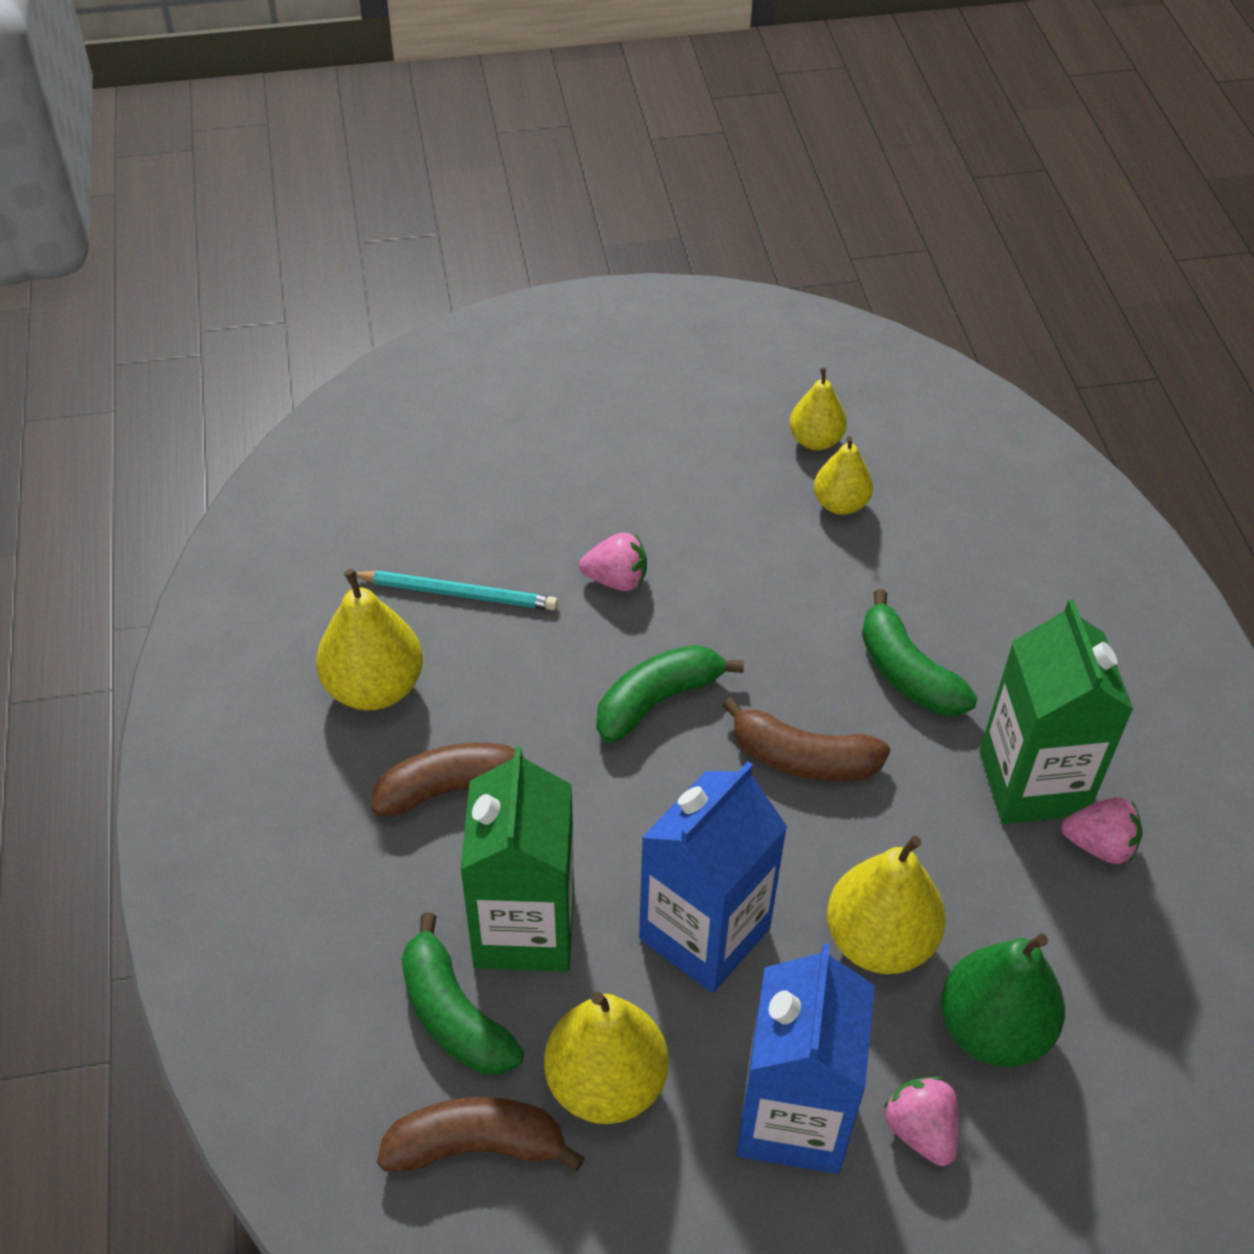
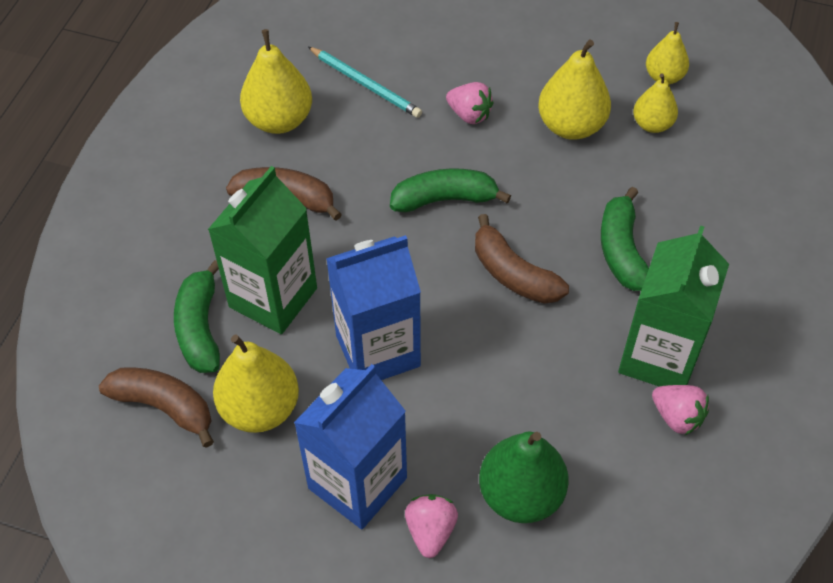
camera: 30 degrees right, 5 degrees up
yellow pear [827,836,946,974] -> yellow pear moved to [538,40,611,140]

